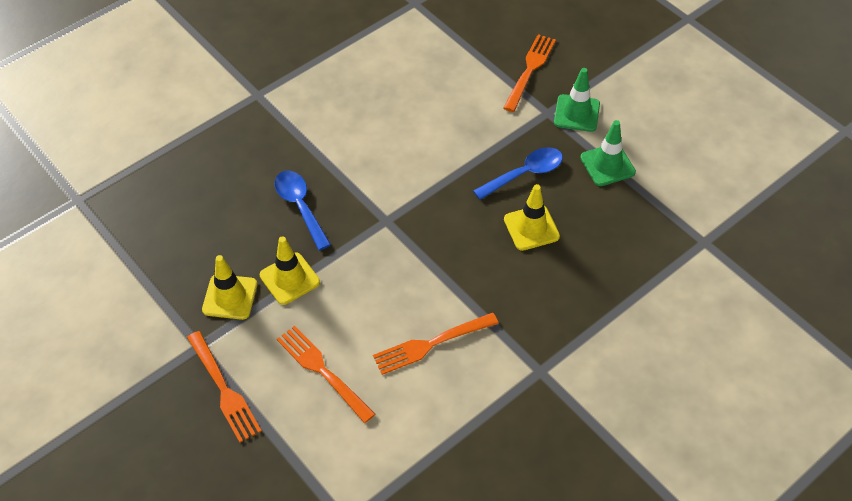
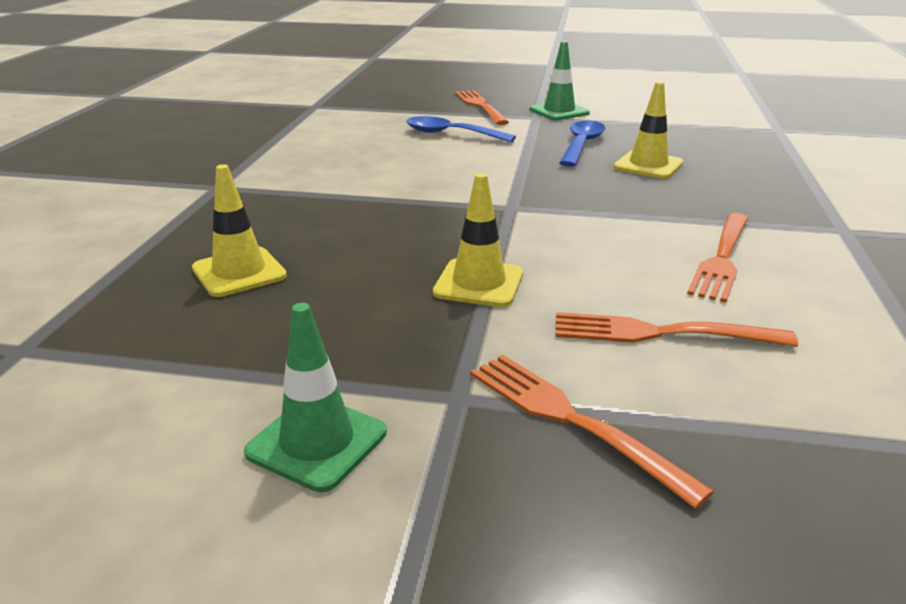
camera: 40 degrees left, 25 degrees down
orange fork [187,331,262,443] -> orange fork turned 150 degrees counterclockwise [470,355,714,509]
yellow traffic cone [202,255,258,320] -> yellow traffic cone moved to [192,164,287,297]
blue spoon [274,171,331,250] -> blue spoon moved to [406,116,516,142]
green traffic cone [580,120,636,186] -> green traffic cone moved to [244,303,387,492]

